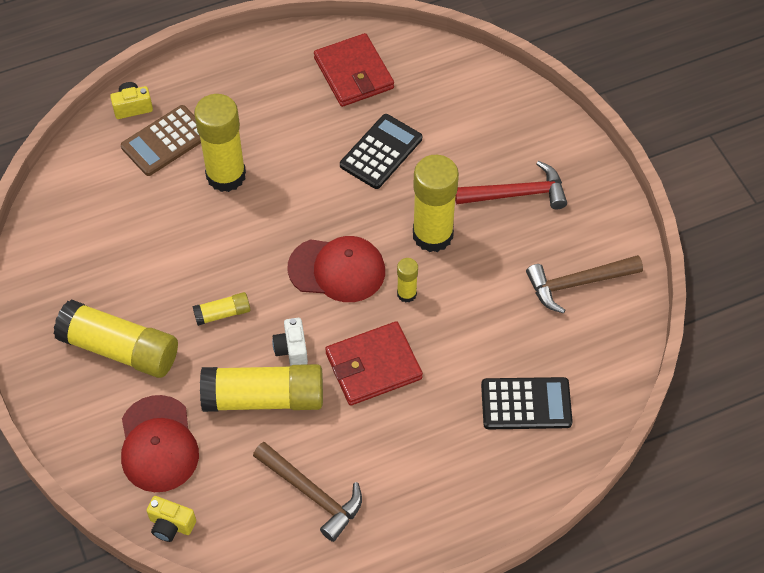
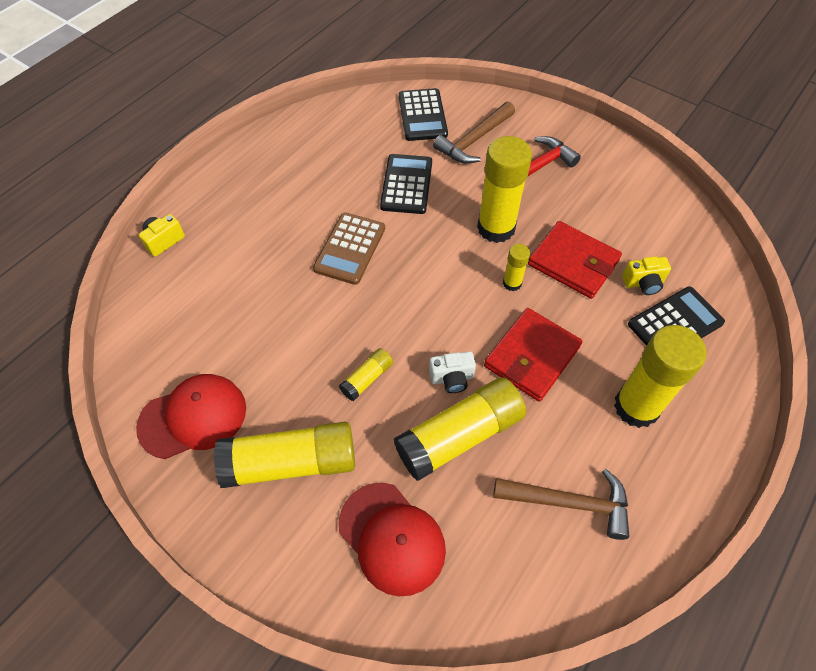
camera: 30 degrees left, 0 degrees up
brown calculator [121,105,201,176] -> brown calculator moved to [313,212,385,285]
yellow camera [146,496,196,542] -> yellow camera moved to [622,256,671,295]
yellow glue stick [194,94,246,192] -> yellow glue stick moved to [614,325,707,428]
white camera [272,318,308,366] -> white camera turned 60 degrees counterclockwise [429,351,476,393]
red cap [288,236,385,302] -> red cap moved to [136,374,246,459]
red wallet [314,33,394,107] -> red wallet moved to [528,221,622,299]
brown hammer [526,255,643,314] -> brown hammer moved to [433,102,515,164]
none -> black calculator [399,88,448,141]

